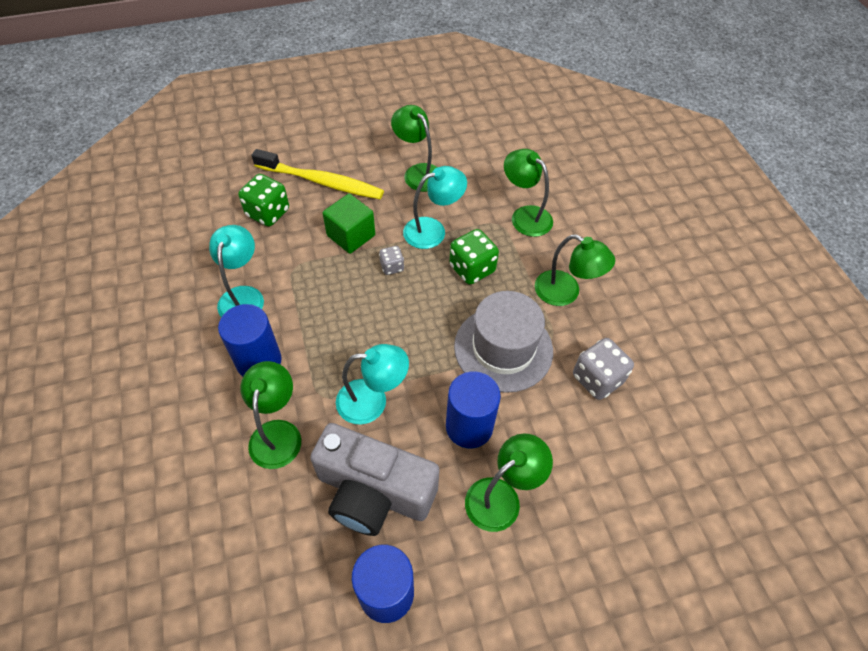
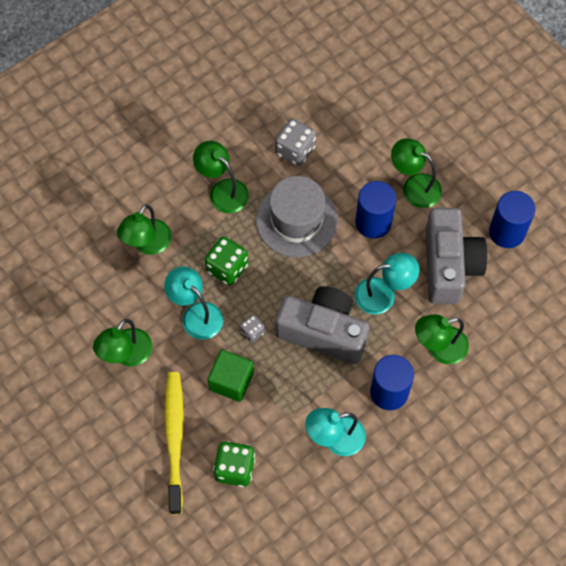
camera: 110 degrees left, 10 degrees up
turquoise lamp [336,344,409,425] -> turquoise lamp turned 105 degrees clockwise [355,253,420,314]
green lamp [535,234,615,306] -> green lamp turned 60 degrees counterclockwise [193,141,249,213]
none -> grey camera [276,286,370,364]

